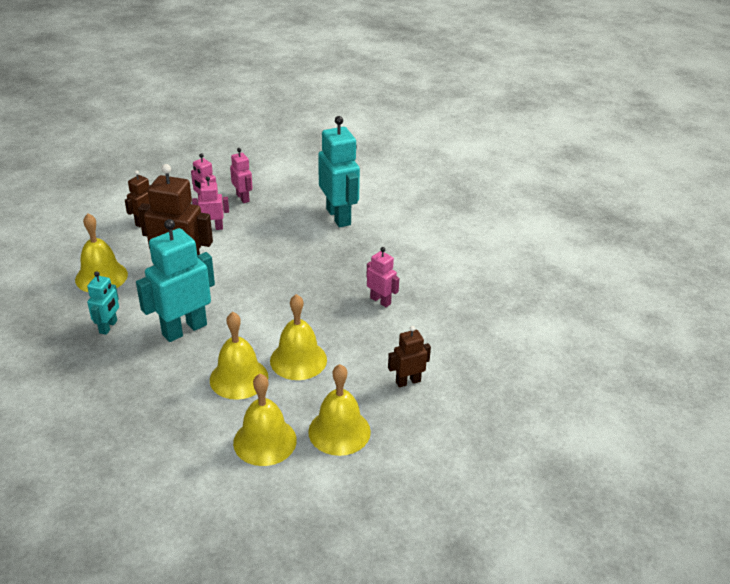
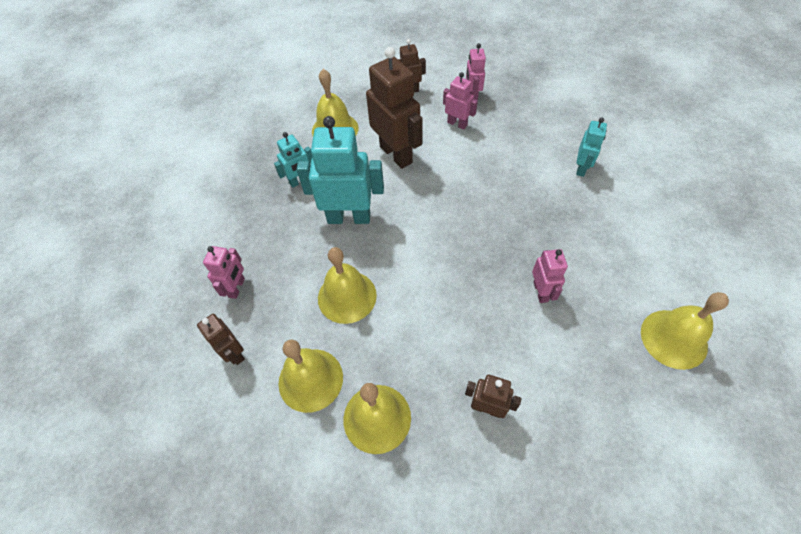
camera: 45 degrees right, 20 degrees up
pink robot [230,148,253,203] -> pink robot moved to [203,246,245,299]
yellow bell [270,294,327,380] -> yellow bell moved to [641,292,729,370]
turquoise robot [318,116,360,227] -> turquoise robot [576,118,607,177], size x0.53
none -> brown robot [197,314,245,365]

